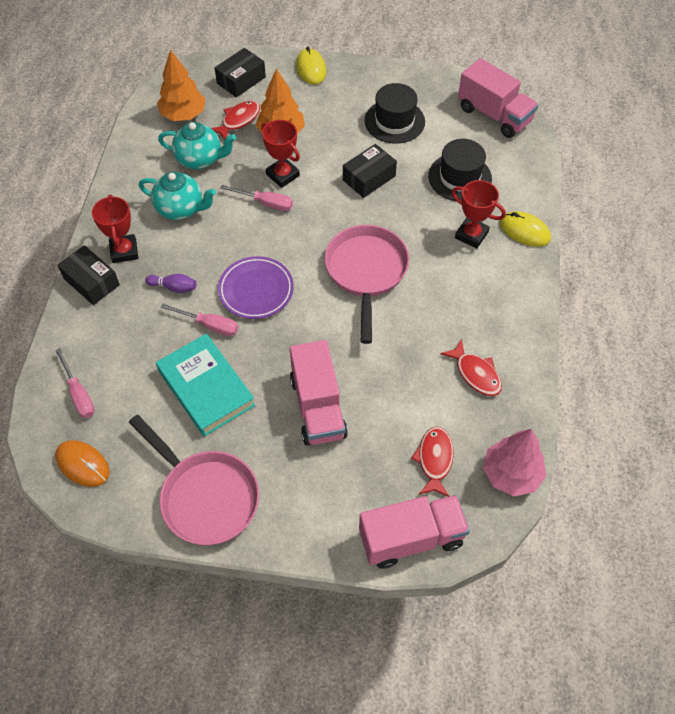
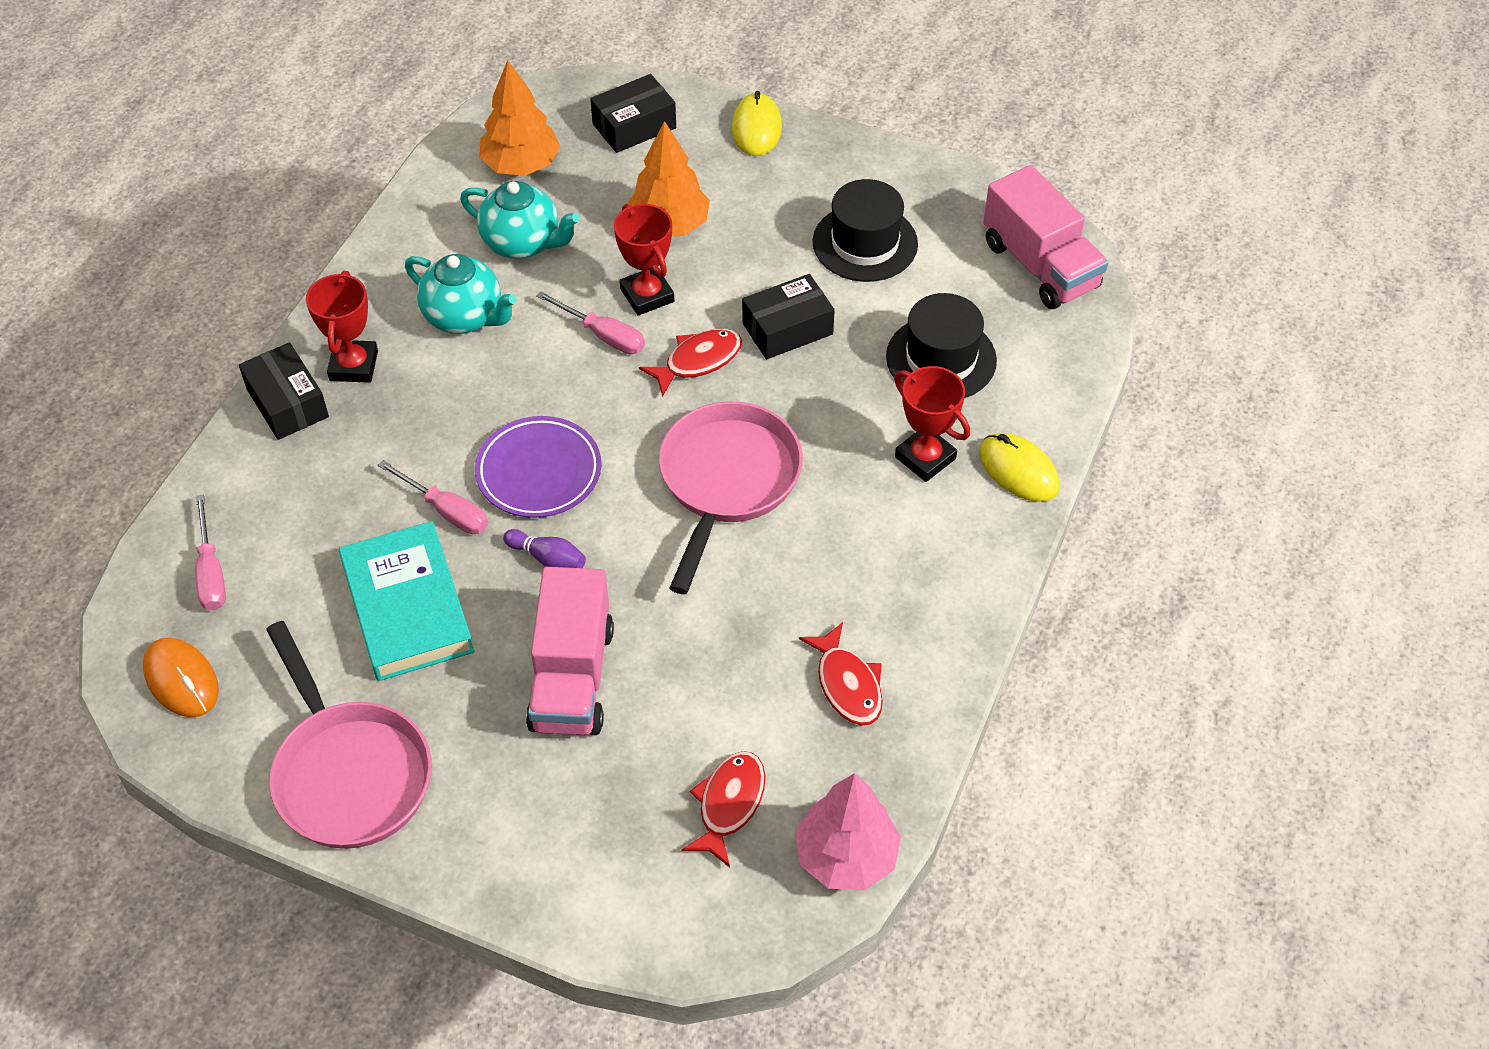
camera: 15 degrees right, 5 degrees down
purple bowling pin [145,274,197,293] -> purple bowling pin moved to [503,529,586,568]
red fish [211,101,260,140] -> red fish moved to [639,329,742,397]
pink truck [359,495,470,569] -> none

